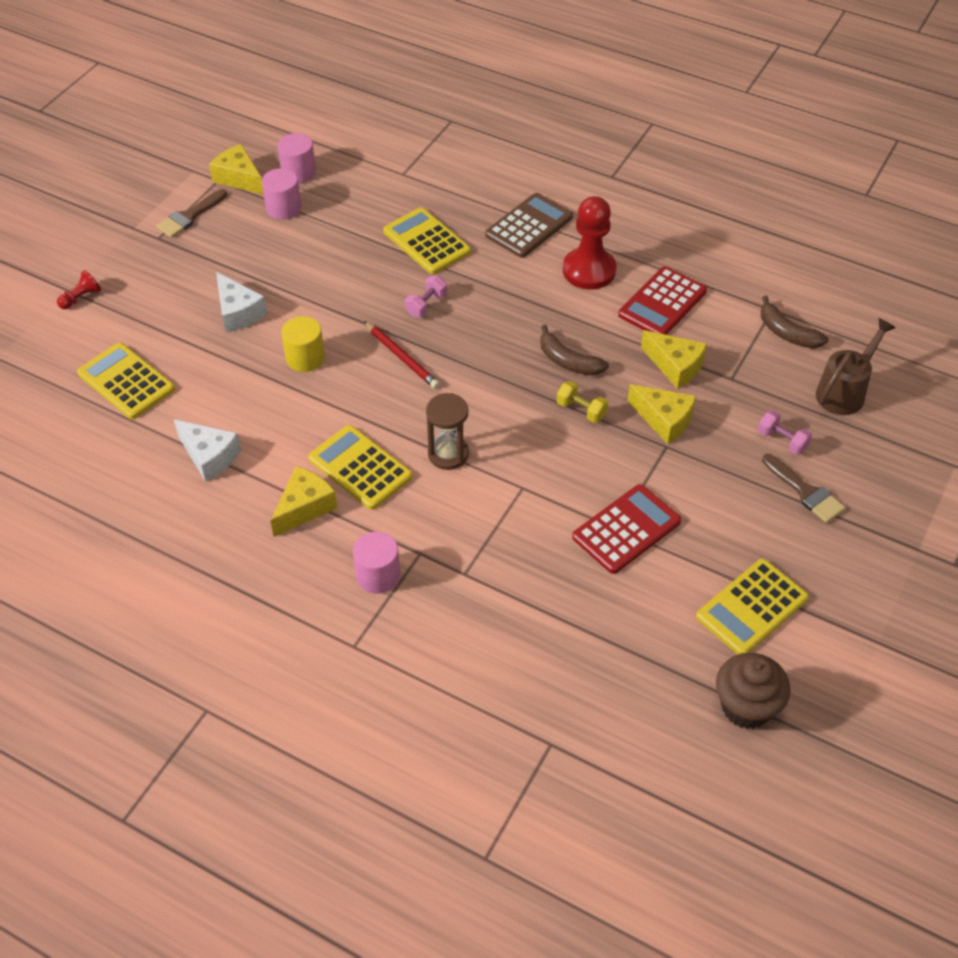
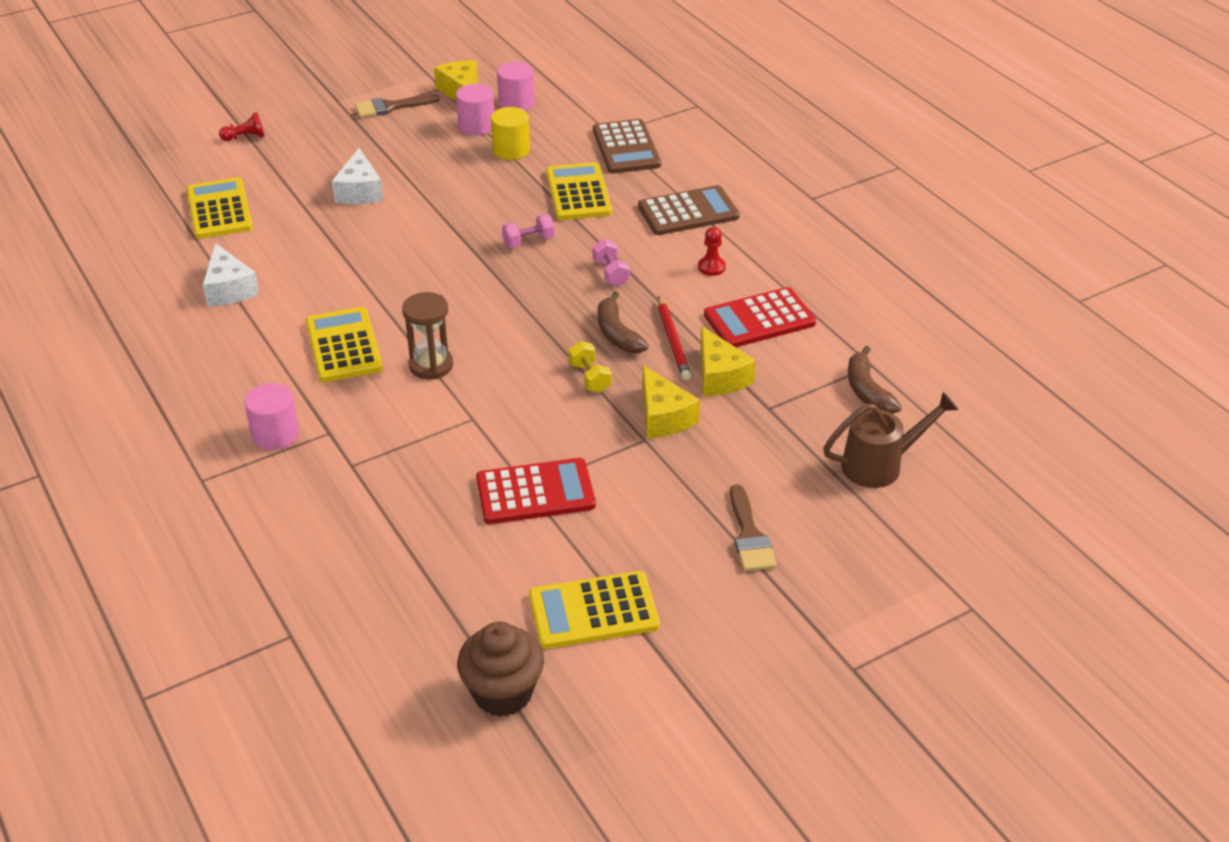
camera: 30 degrees right, 10 degrees down
yellow cheese [270,466,337,537] -> none
yellow cylinder [281,316,325,372] -> yellow cylinder moved to [491,107,530,160]
red pencil [364,321,440,389] -> red pencil moved to [658,296,691,381]
red pawn [563,196,617,290] -> red pawn [698,227,726,276], size x0.46
pink dumbbell [758,410,812,455] -> pink dumbbell moved to [593,239,630,286]
none -> brown calculator [593,119,661,173]

